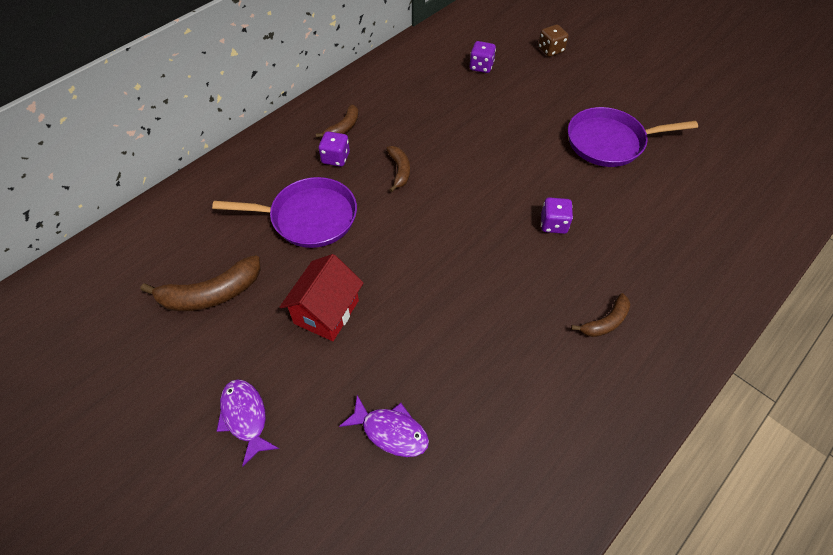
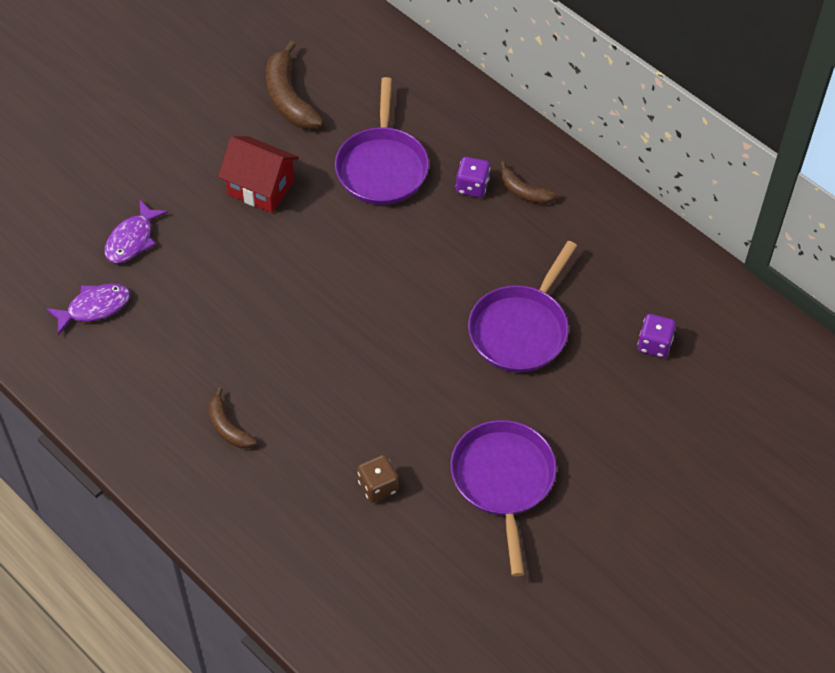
camera: 90 degrees right, 0 degrees up
purple fish [217,379,279,466] -> purple fish moved to [46,284,130,335]
brown banana [386,146,410,192] -> none
brown dice [538,24,568,57] -> brown dice moved to [357,455,399,503]
purple dice [541,197,573,234] -> none
none -> purple pan [468,241,577,372]

